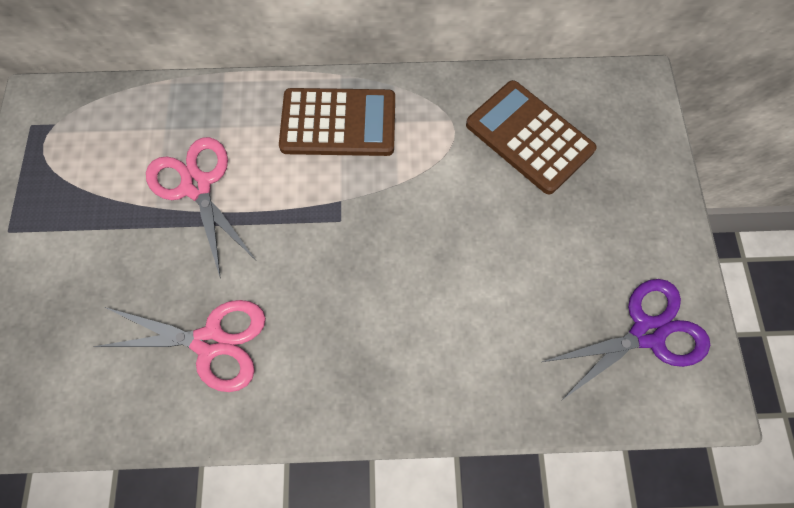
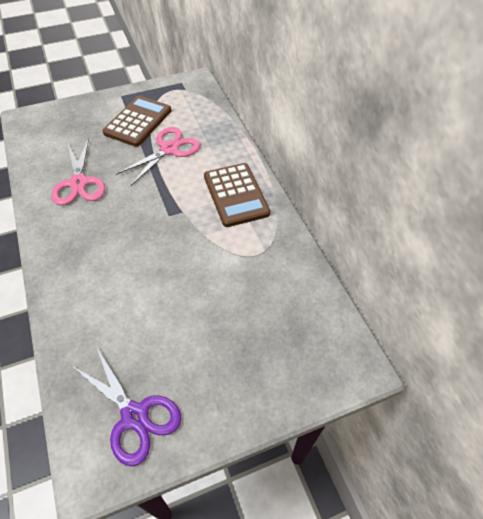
camera: 70 degrees right, 15 degrees down
brown calculator [466,80,597,194] -> brown calculator moved to [102,96,171,147]

